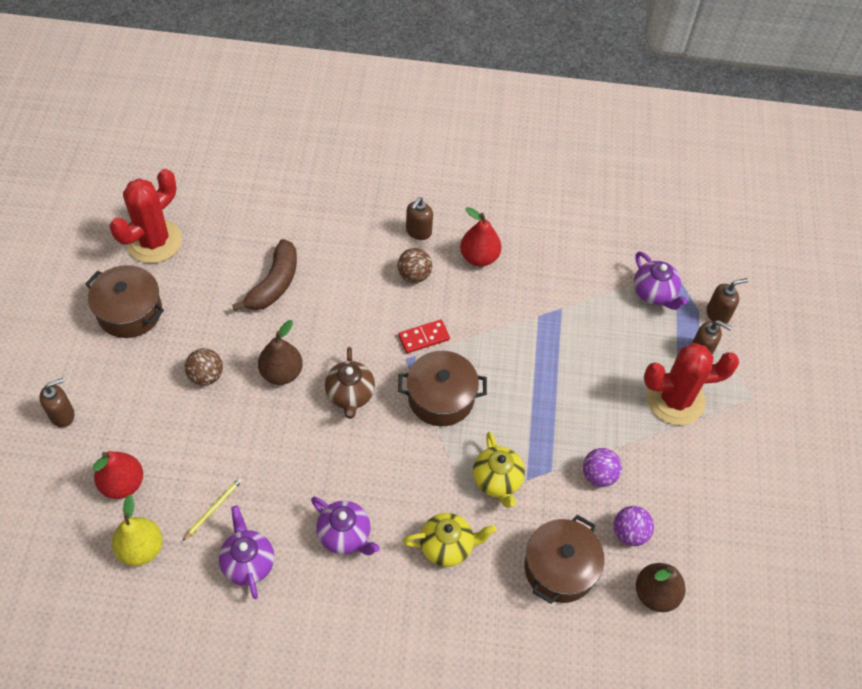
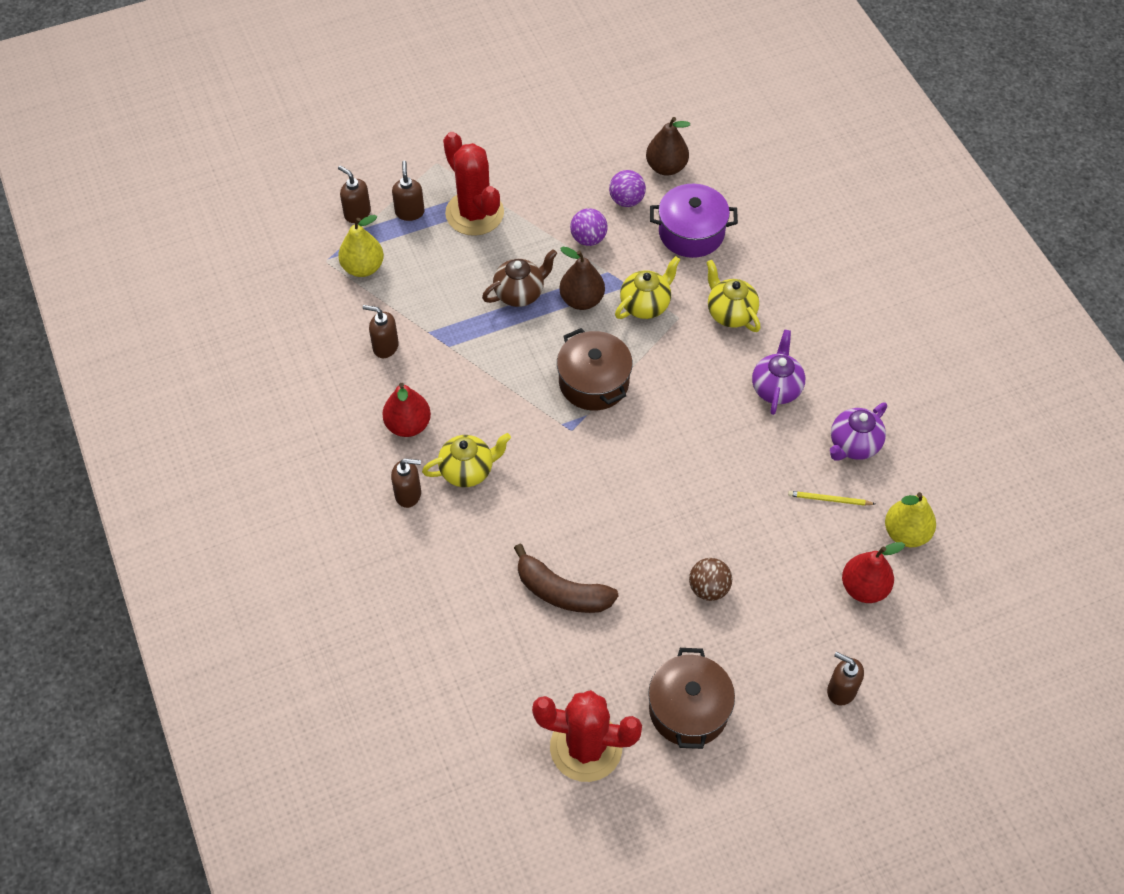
camera: 115 degrees left, 0 degrees up
brown banana [232,239,297,311] -> brown banana turned 150 degrees counterclockwise [514,544,619,613]
brown pear [258,320,303,385] -> brown pear moved to [559,247,605,310]
brown teapot [325,347,375,419] -> brown teapot moved to [482,249,557,307]
brown ball [397,248,432,283] -> yellow teapot [422,433,511,487]
red domino [398,319,450,353] -> none
brown pot [525,515,605,604] -> purple pot [650,184,738,258]
purple teapot [634,252,688,310] -> yellow pear [338,215,384,277]
none -> brown soap dispenser [363,305,399,358]

